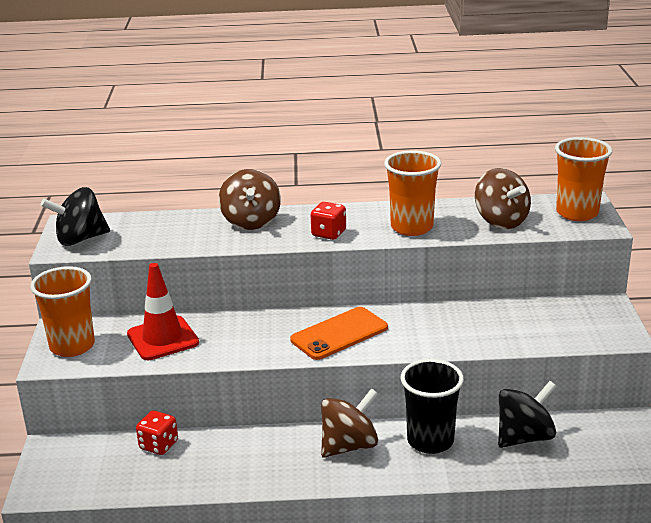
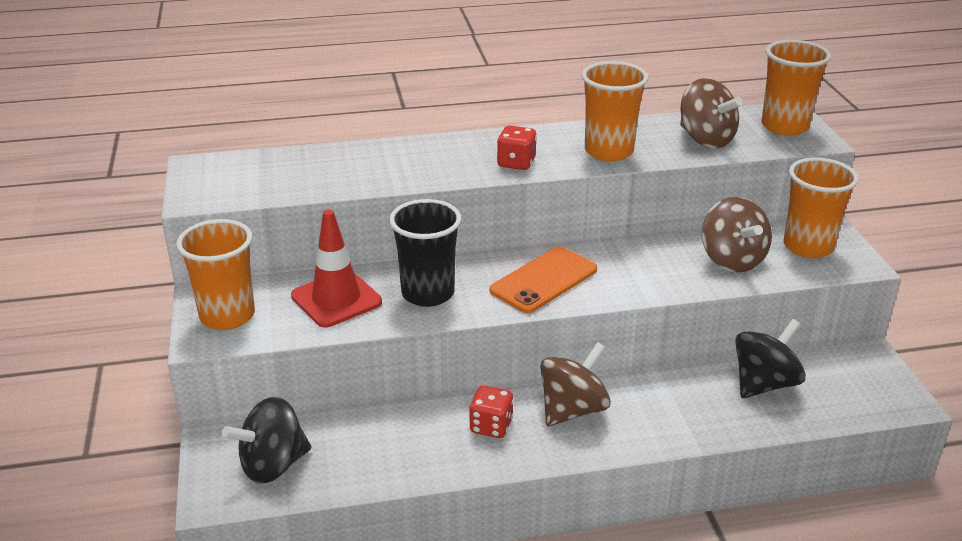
camera: 10 degrees left, 5 degrees up
black spinning top [41,187,110,246] -> black spinning top moved to [222,397,311,484]
red dice [136,411,178,455] -> red dice moved to [469,386,514,438]
brown spinning top [219,169,281,230] -> brown spinning top moved to [702,197,772,272]
black cup [401,359,464,454] -> black cup moved to [389,199,462,307]
none -> orange cup [783,157,859,258]

